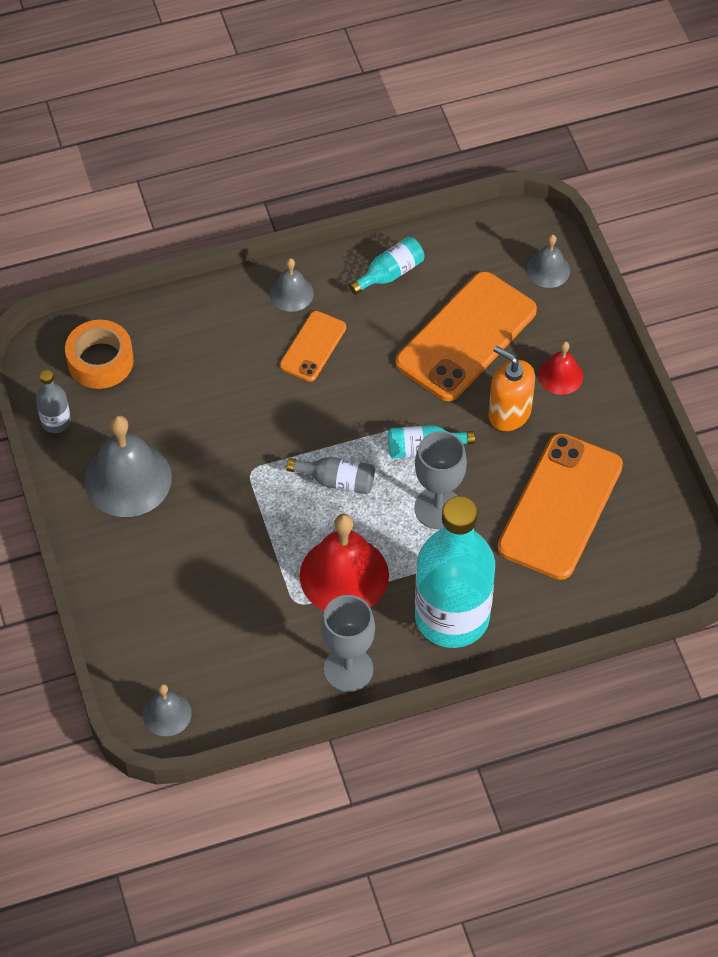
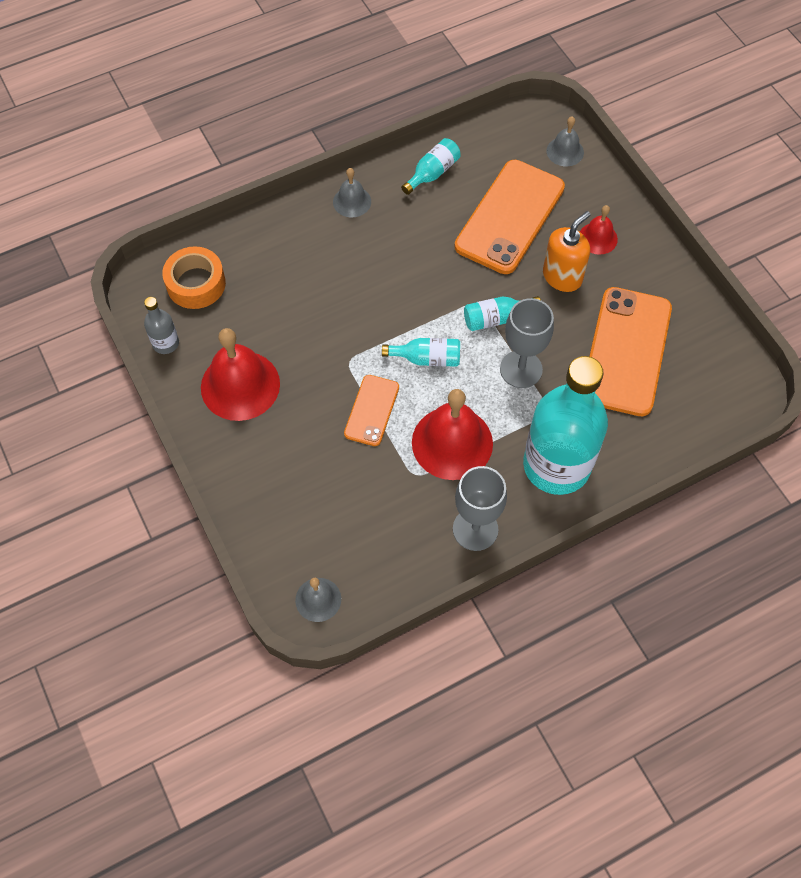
camera: 10 degrees left, 5 degrees up
grey bell [84,415,172,517] -> red bell [201,328,280,421]
orange phone [280,311,346,382] -> orange phone moved to [344,375,399,446]
grey bottle [287,457,375,494] -> turquoise bottle [382,338,460,367]
orange soap dispenser [489,346,535,431] -> orange soap dispenser turned 105 degrees clockwise [543,211,591,292]

